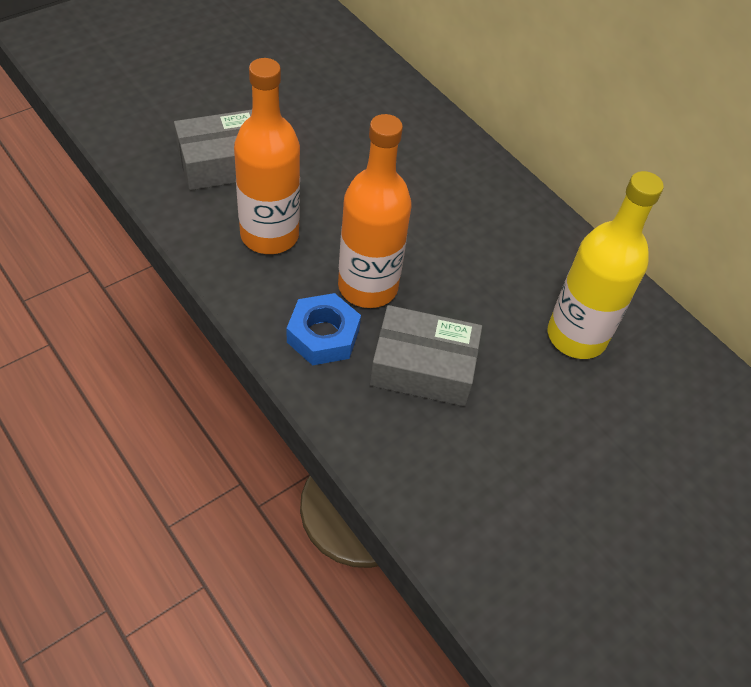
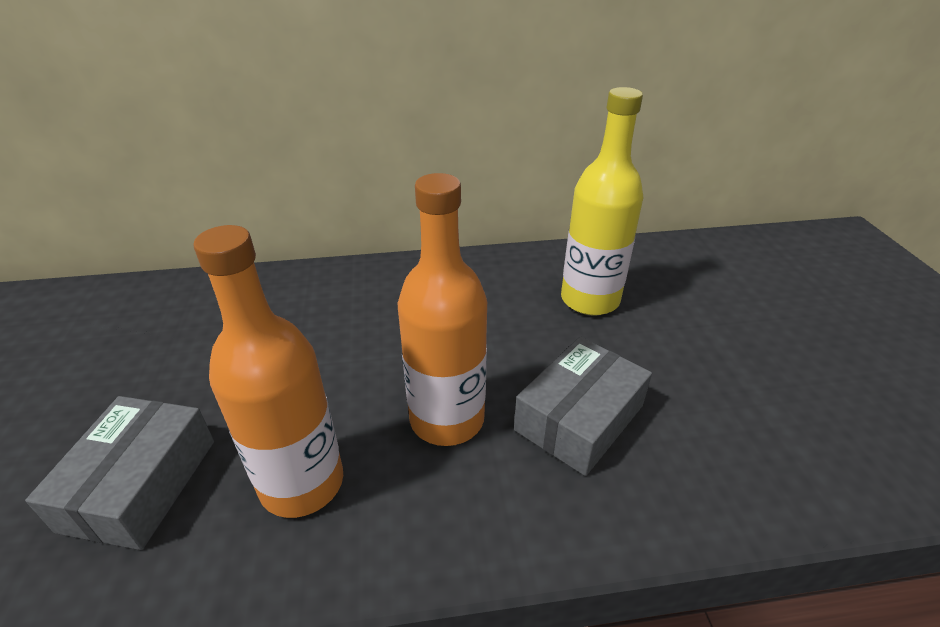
camera: 55 degrees left, 15 degrees down
blue nut [287,293,361,366] -> none

